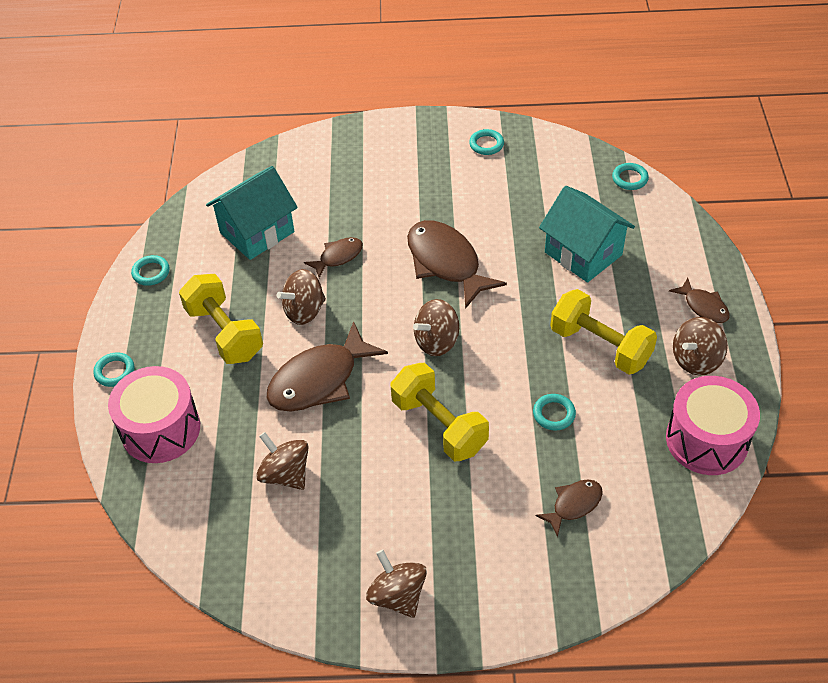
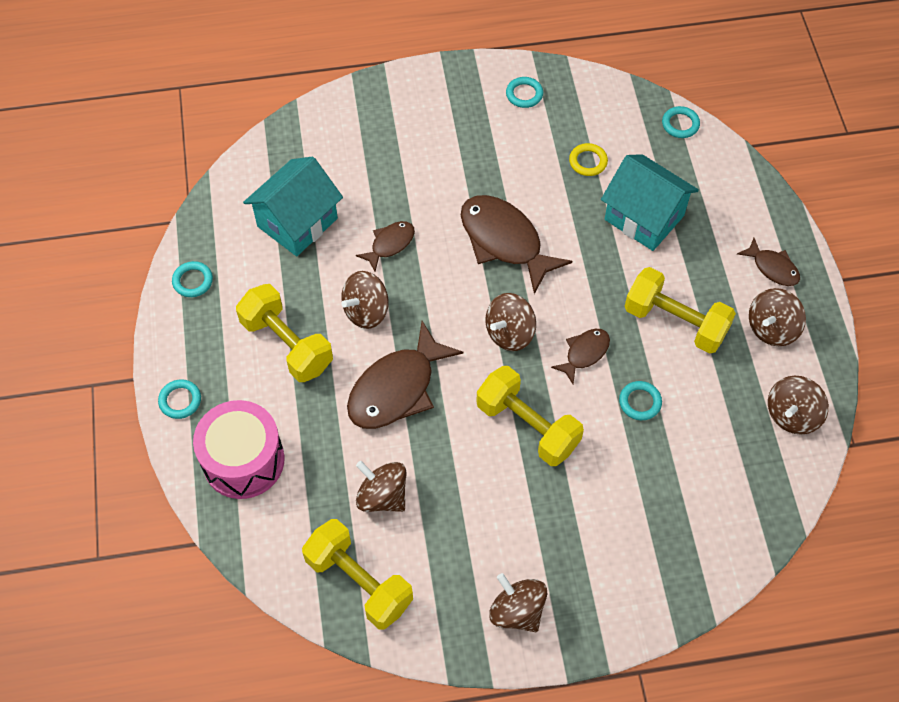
camera: 10 degrees left, 10 degrees up
brown fish [535,479,603,537] -> brown fish moved to [551,329,610,384]
pink drum [666,376,760,475] -> brown spinning top [768,376,829,435]
none -> yellow dumbbell [302,519,413,629]
none -> yellow ring [569,143,608,176]

